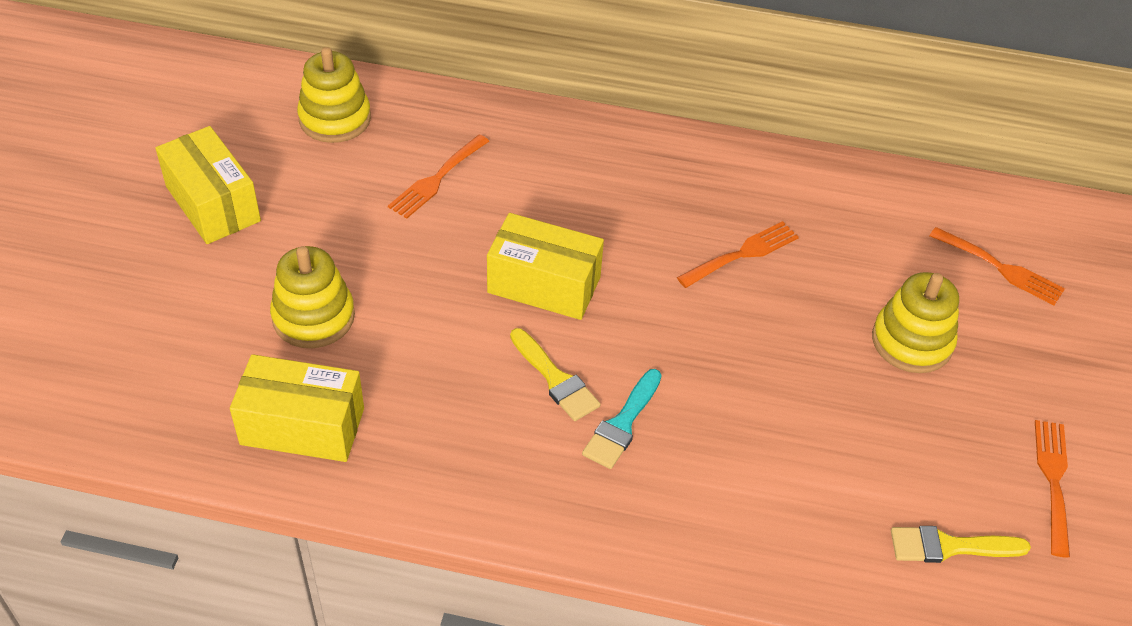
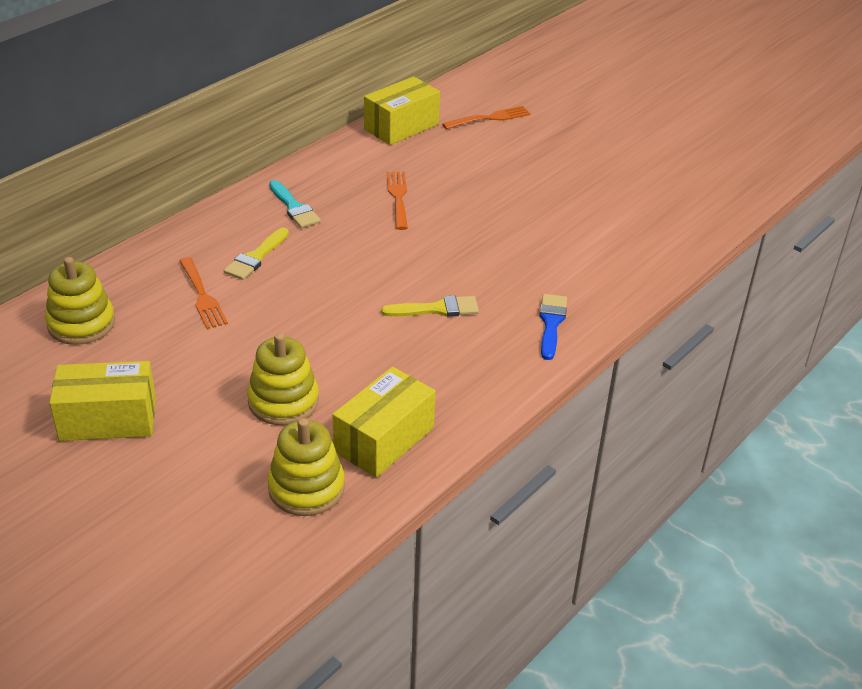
camera: 60 degrees left, 10 degrees down
yellow box [487,213,604,320] -> yellow box moved to [364,76,440,145]
turquoise brush [582,369,662,469] -> turquoise brush moved to [269,180,321,228]
yellow stacking toy [872,272,959,373] -> yellow stacking toy moved to [267,418,345,516]
yellow brush [891,526,1031,563] -> yellow brush moved to [224,228,289,280]
orange fork [1035,420,1070,558] -> none
none -> blue brush [539,294,567,360]

